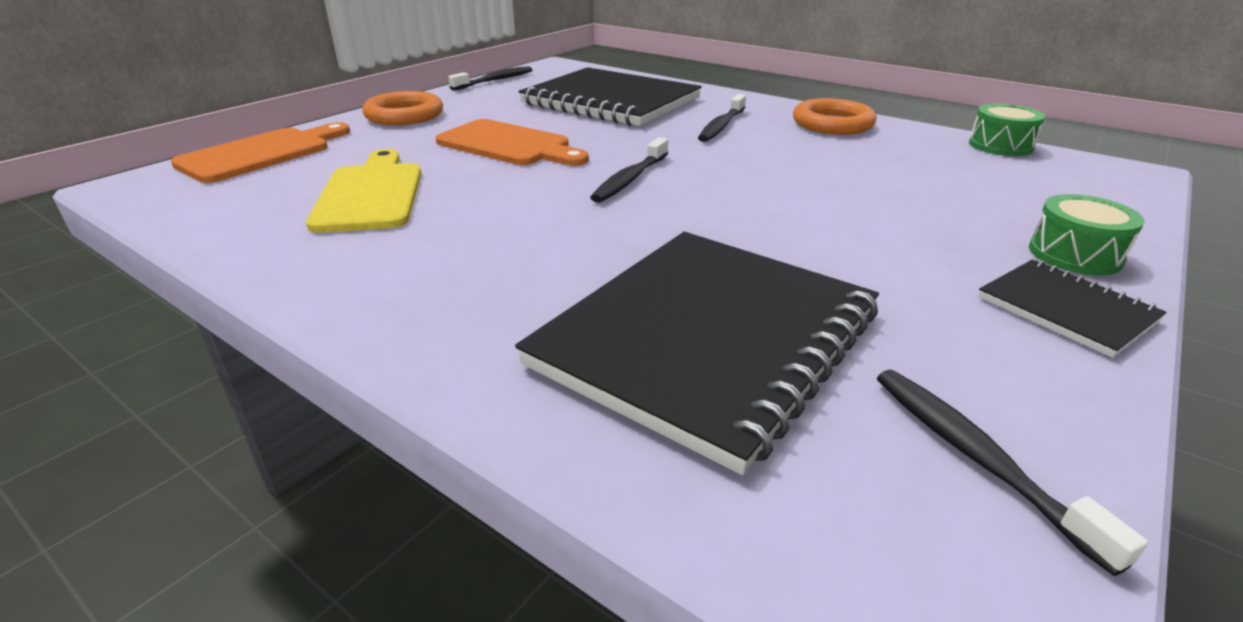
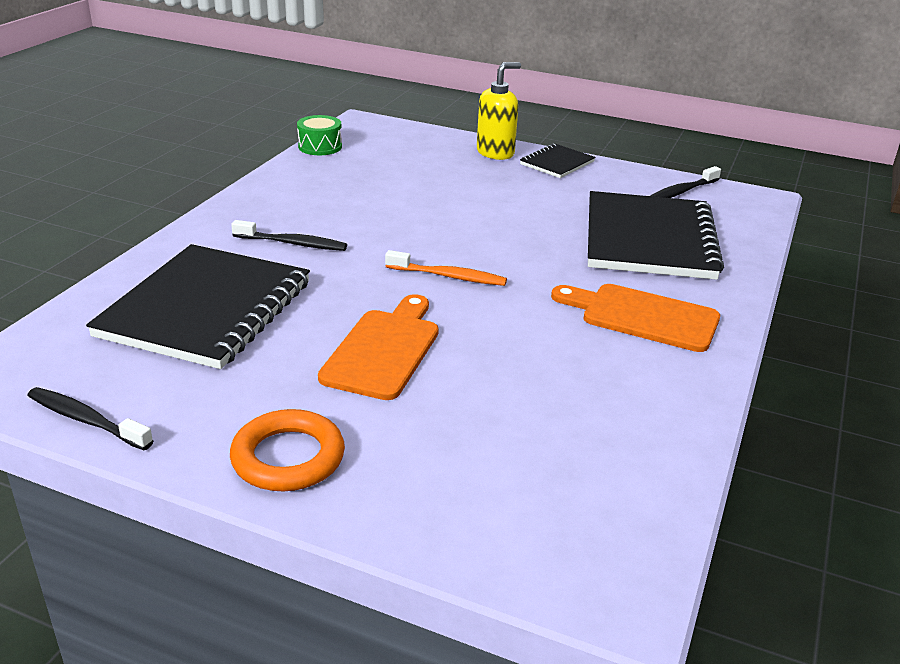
camera: 105 degrees left, 0 degrees up
orange cutting board [171,122,350,183] -> orange cutting board moved to [551,284,720,352]
yellow cutting board [306,149,421,233] -> none
black notebook [515,232,879,475] -> black notebook turned 75 degrees clockwise [588,191,724,280]
black toothbrush [590,137,668,203] -> orange toothbrush [385,250,507,286]
orange ring [793,98,877,135] -> none
green drum [1029,194,1144,275] -> yellow soap dispenser [477,62,521,160]

